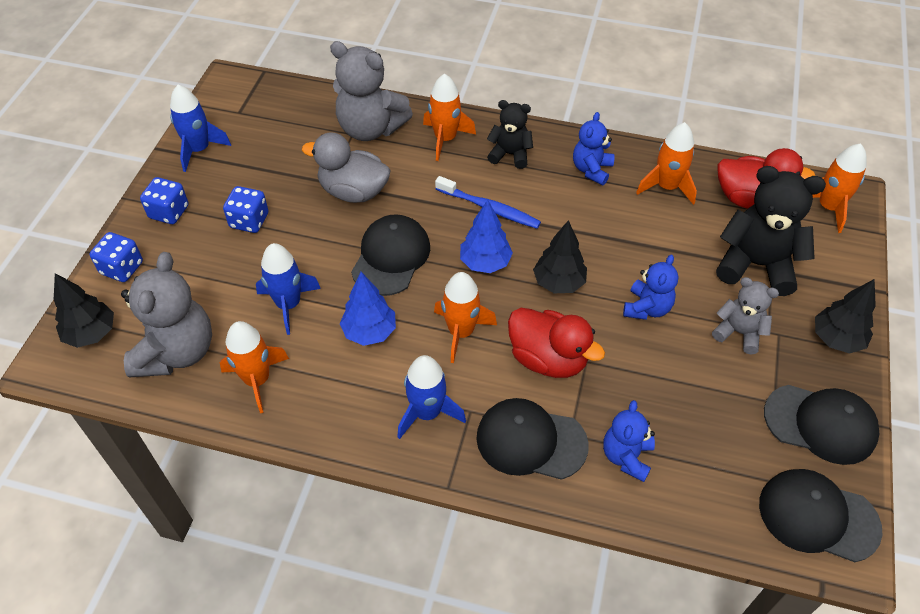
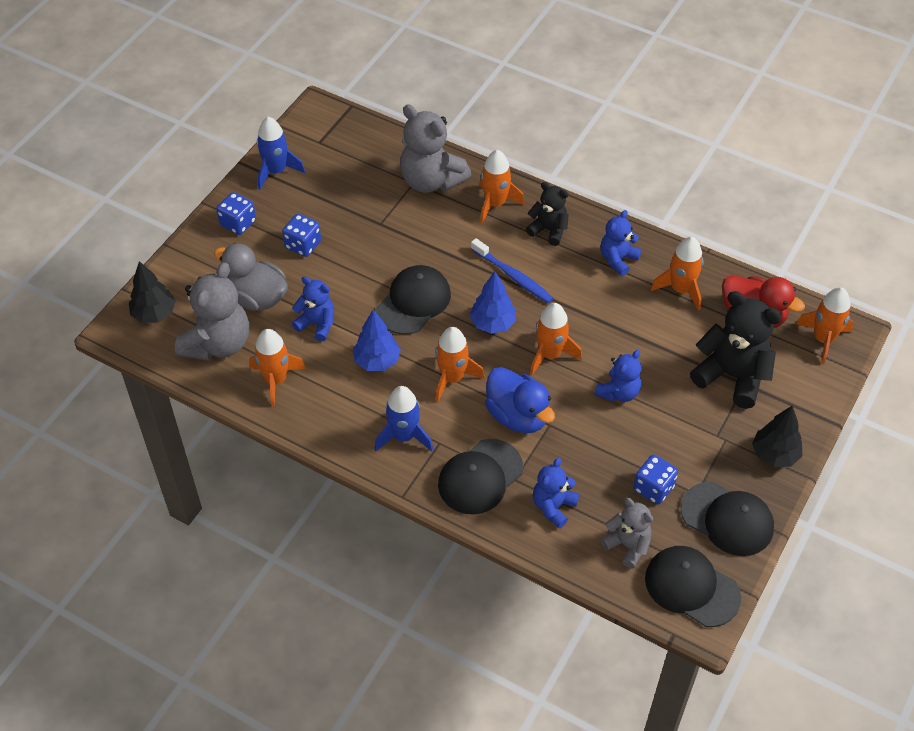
camera: 15 degrees right, 0 degrees up
blue dice [90,232,143,282] -> blue dice moved to [633,455,678,504]
blue rocket [256,243,321,335] -> blue teddy bear [292,277,334,341]
grey duck [302,132,391,203] -> grey duck moved to [214,243,288,311]
black cap [476,398,589,480] -> black cap turned 75 degrees counterclockwise [438,439,523,514]
red duck [508,308,605,378] -> blue duck [485,367,555,433]
black tree [533,220,587,293] -> orange rocket [530,303,582,375]
grey teddy bear [712,277,779,354] -> grey teddy bear moved to [600,498,653,568]

